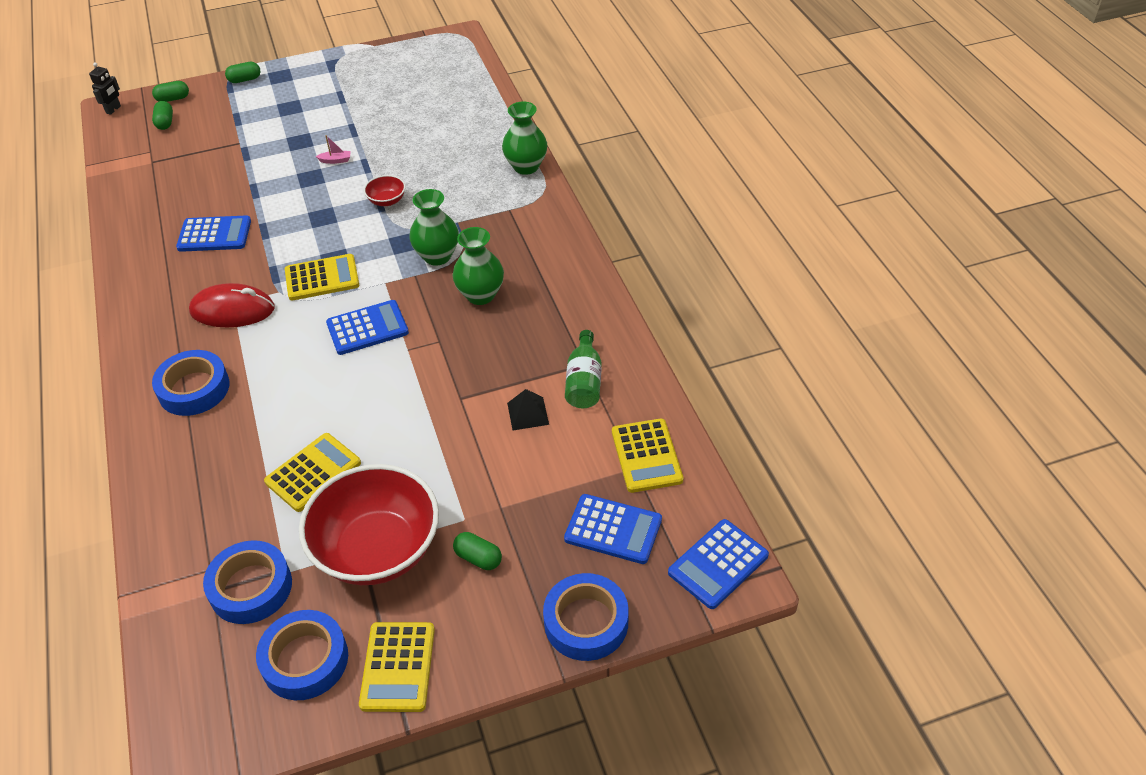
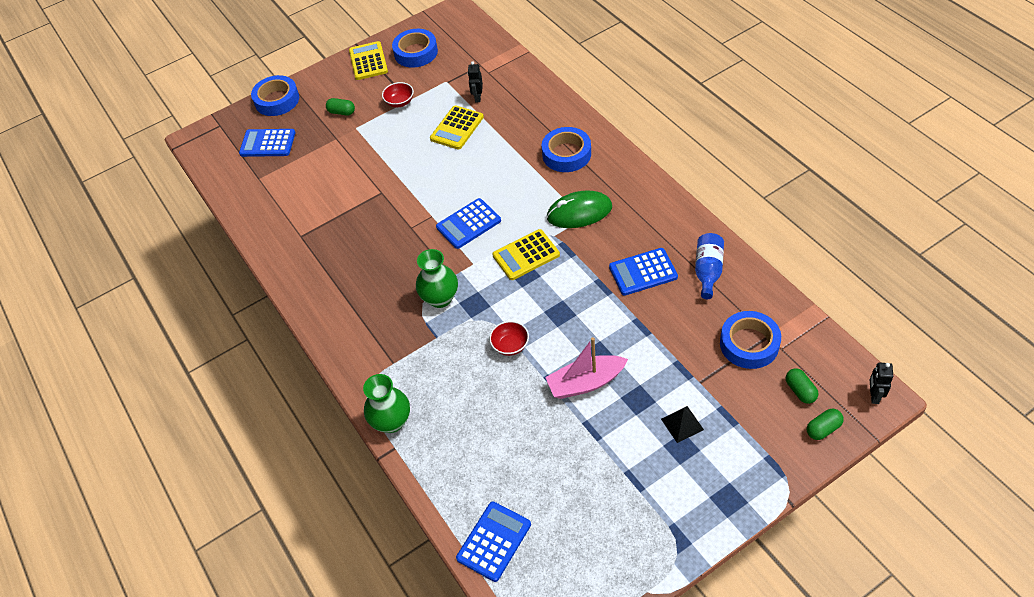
camera: 170 degrees right, 5 degrees up
red mouse [189,283,275,327] -> green mouse [547,190,612,228]
blue tape [203,540,292,624] -> blue tape moved to [720,311,781,369]
green capsule [225,62,261,83] -> none
red bowl [299,464,439,585] -> red bowl [382,82,414,107], size x0.41
pink boat [316,135,351,164] -> pink boat [545,337,628,399], size x2.37
green vase [453,227,504,305] -> none
black pyramid [507,389,549,430] -> black pyramid moved to [661,406,704,443]
green bottle [565,330,602,408] -> none
yellow calculator [612,419,683,493] -> none
blue calculator [668,519,769,609] -> blue calculator moved to [456,502,531,582]
none -> black robot [468,61,483,102]
none -> blue bottle [695,233,724,299]

